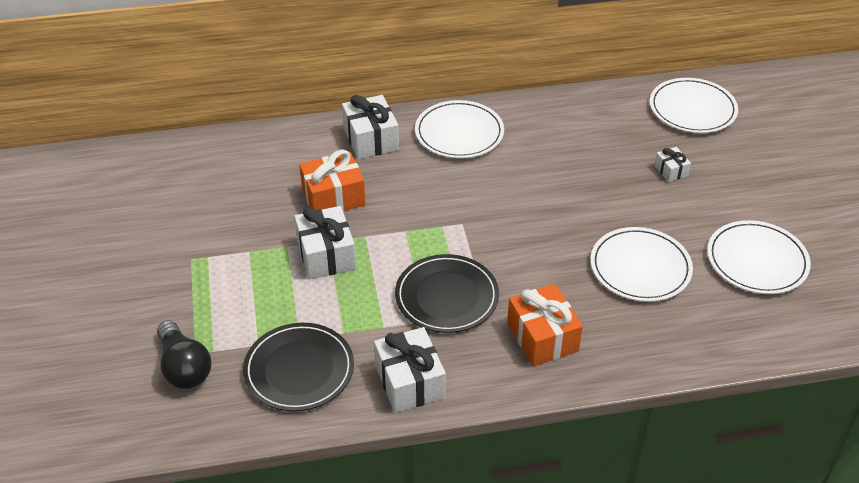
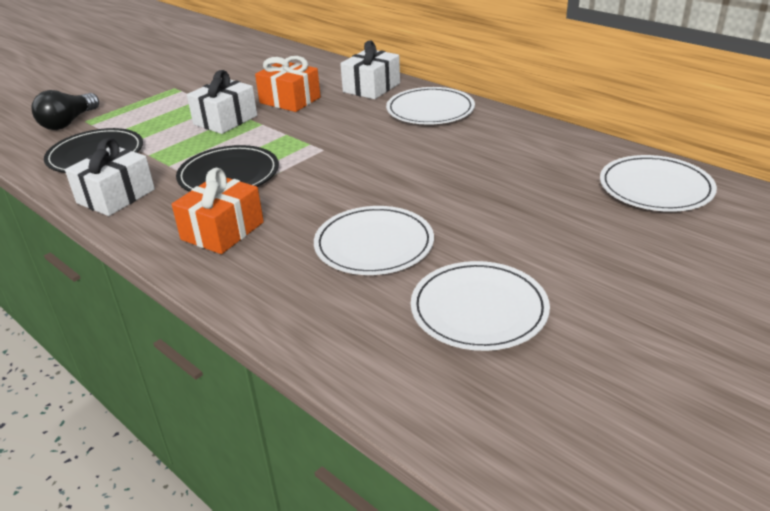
camera: 55 degrees right, 10 degrees down
white gift [654,147,691,182] -> none

